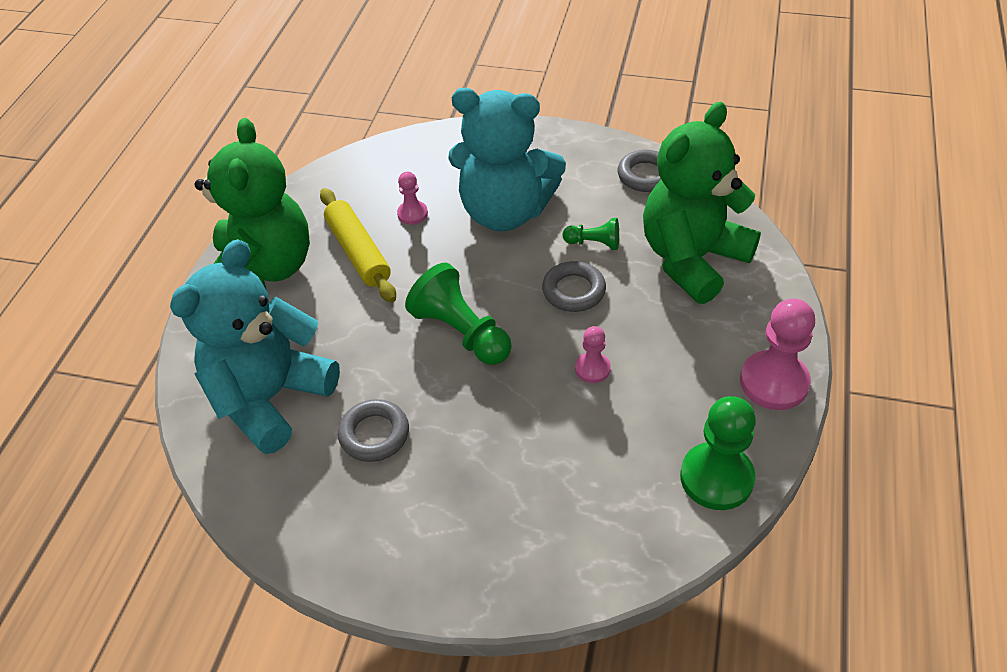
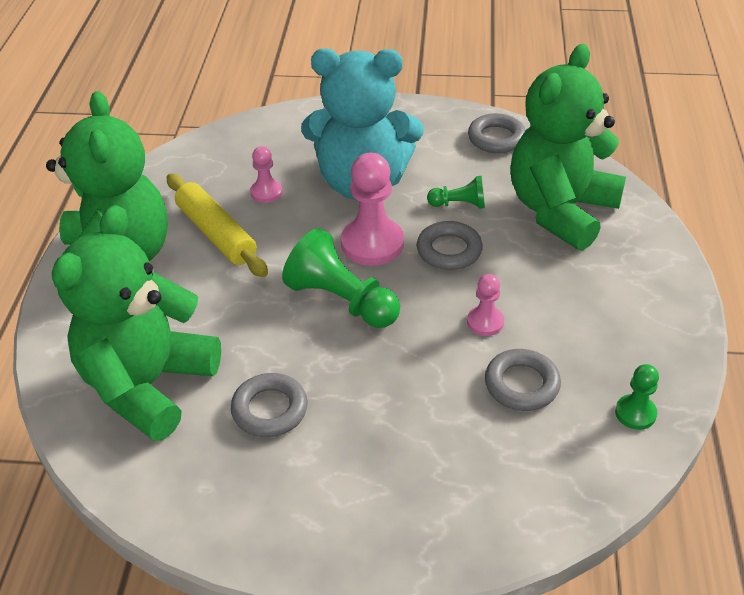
camera: 10 degrees left, 5 degrees down
turquoise teddy bear [170,239,340,454] -> green teddy bear [52,205,221,441]
green pawn [680,396,756,510] -> green pawn [615,364,659,430], size x0.54
pink pawn [740,299,815,410] -> pink pawn moved to [341,153,404,266]
none -> grey ring [485,349,561,411]

